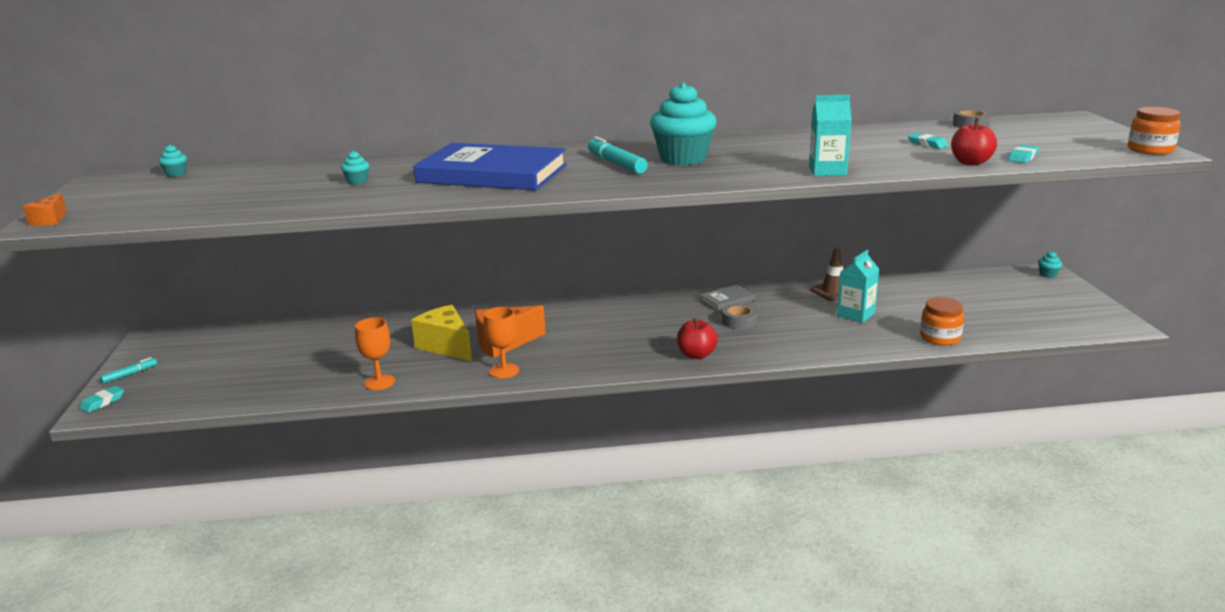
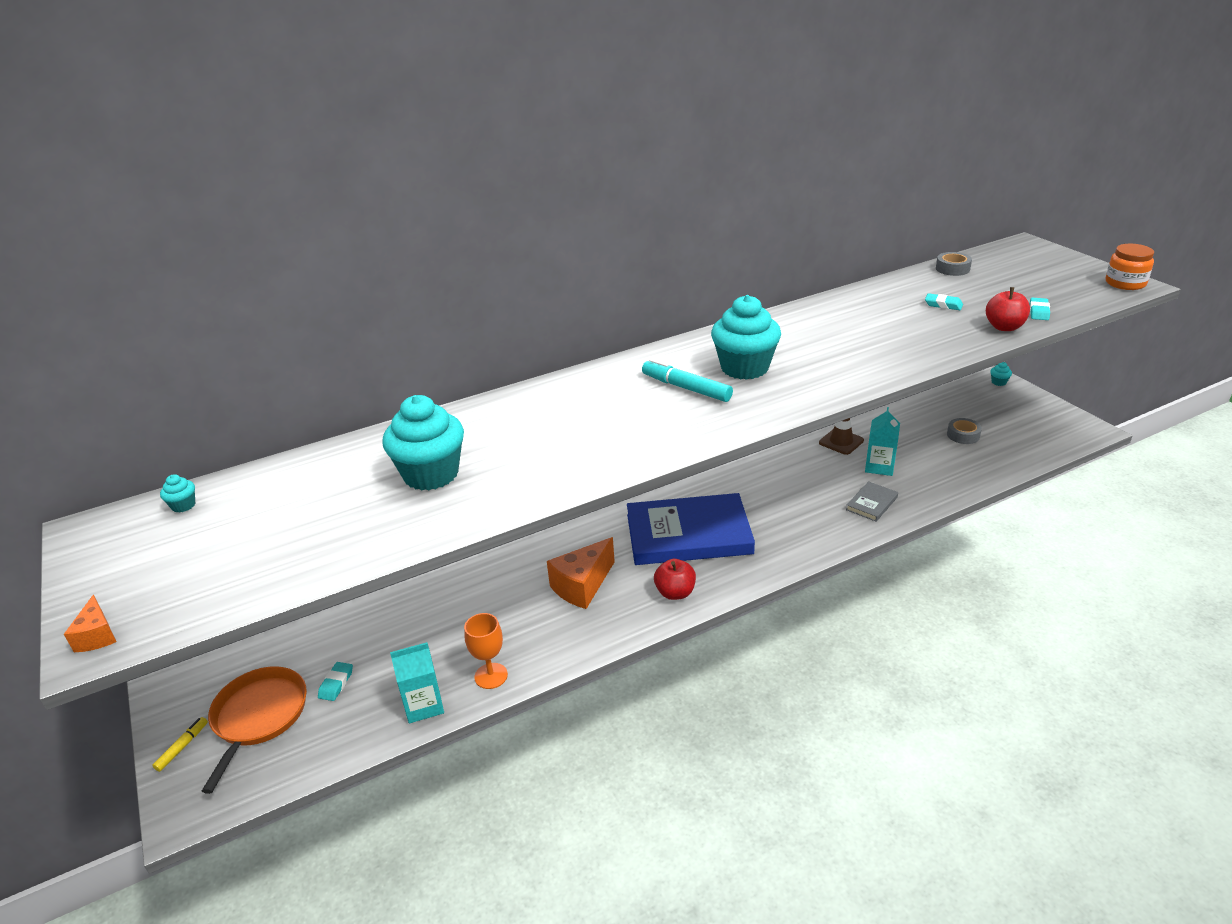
camera: 20 degrees left, 10 degrees up
turquoise eraser [79,386,124,413] -> turquoise eraser moved to [318,662,353,701]
turquoise marker [100,357,157,384] -> yellow marker [152,717,208,772]
turquoise cupcake [341,151,369,185] -> turquoise cupcake [382,395,464,491], size x2.48
yellow cheese [411,305,472,361] -> none
blue book [413,143,567,190] -> blue book moved to [627,493,755,565]
orange goblet [483,307,519,379] -> none
red apple [677,318,718,359] -> red apple moved to [654,559,696,600]
grey book [700,284,755,311] -> grey book moved to [846,481,898,521]
grey tape [722,304,757,329] -> grey tape moved to [947,418,982,444]
turquoise carton [809,95,852,176] -> turquoise carton moved to [390,642,444,723]
orange jar [920,297,964,346] -> none
none -> orange pan [202,666,307,794]

